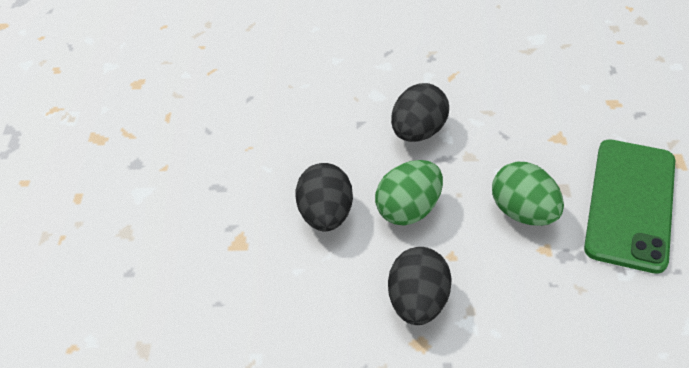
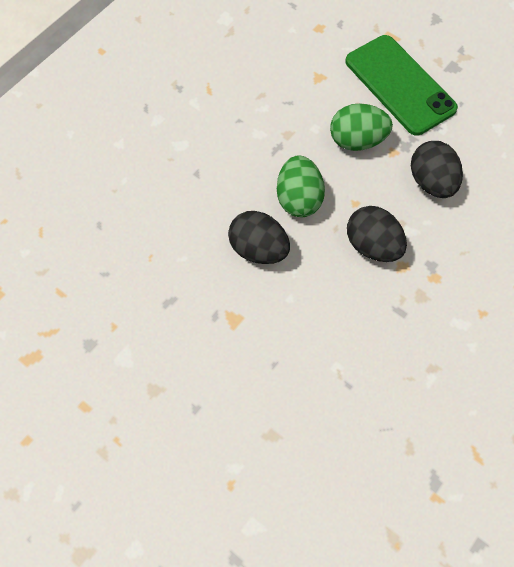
camera: 55 degrees left, 15 degrees up
black egg [391,83,449,142] -> black egg moved to [411,141,463,198]

